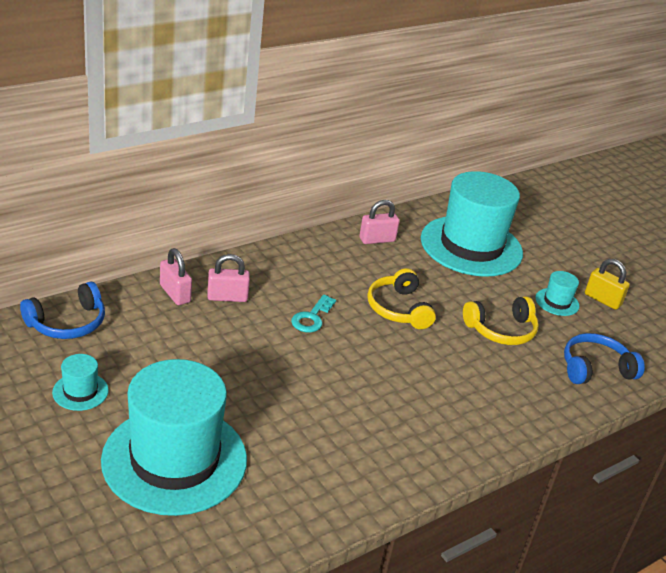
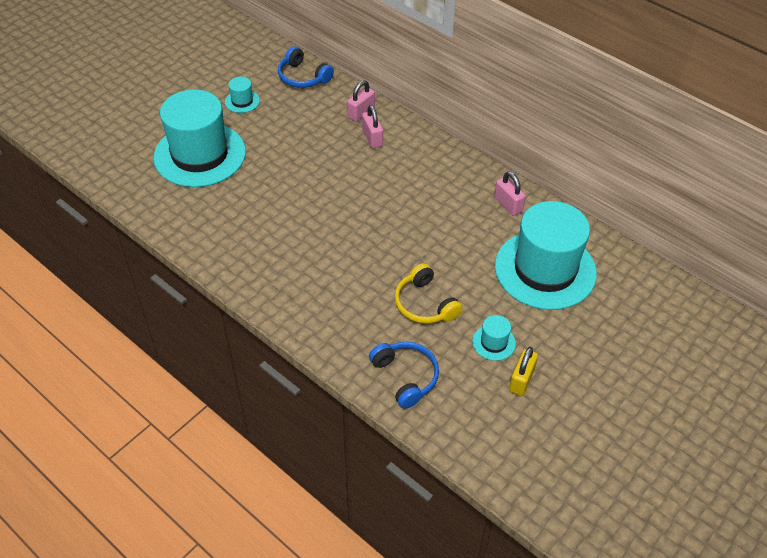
camera: 80 degrees right, 15 degrees up
turquoise key [291,295,336,333] -> none
yellow headphones [367,268,436,329] -> none

